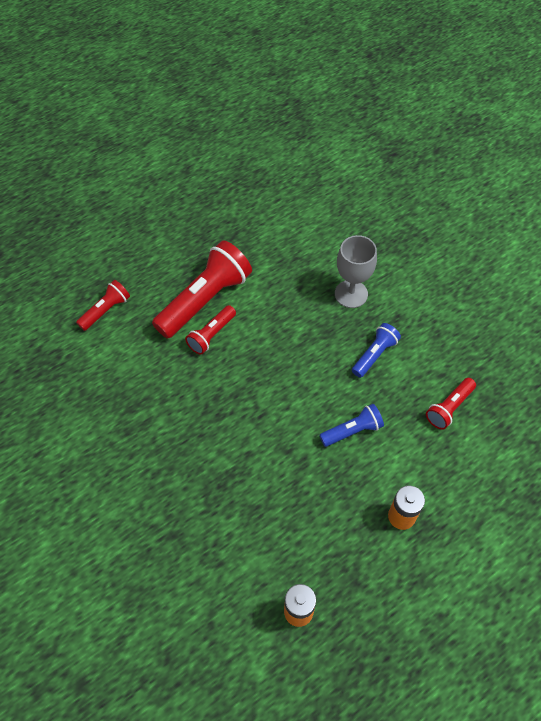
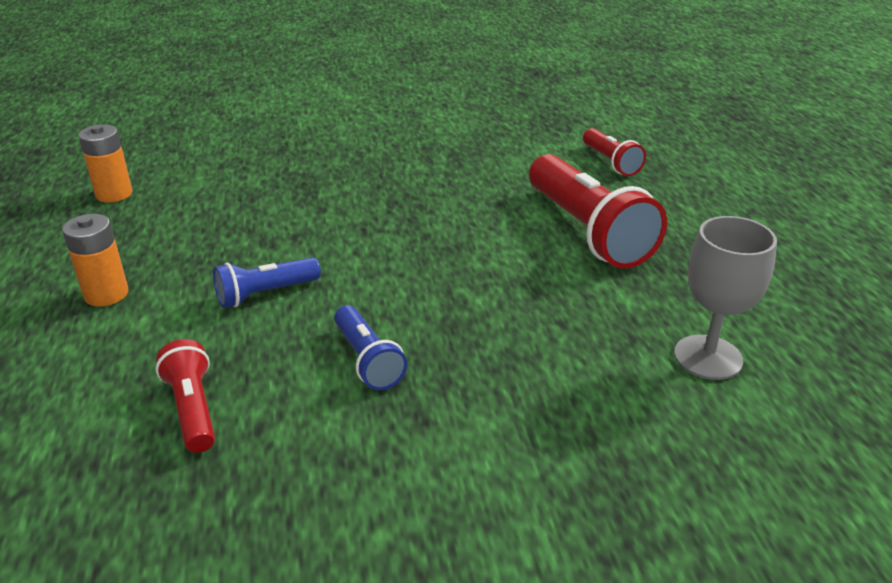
camera: 115 degrees right, 25 degrees down
red flashlight [185,305,236,355] -> none
blue flashlight [319,404,384,447] -> blue flashlight turned 60 degrees clockwise [213,257,321,308]
grey goblet [335,235,377,308] -> grey goblet moved to [674,216,777,380]

